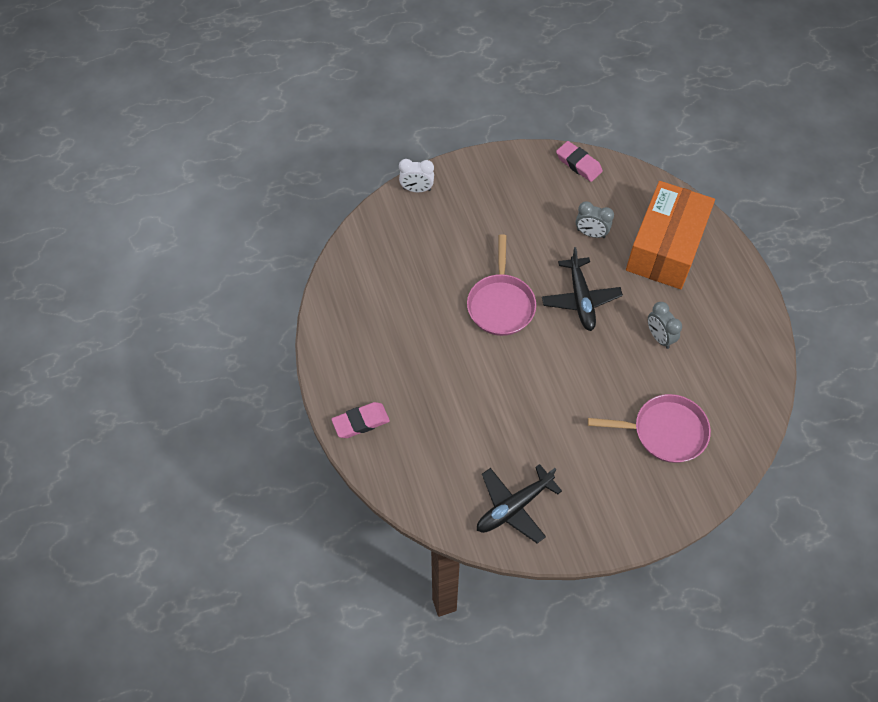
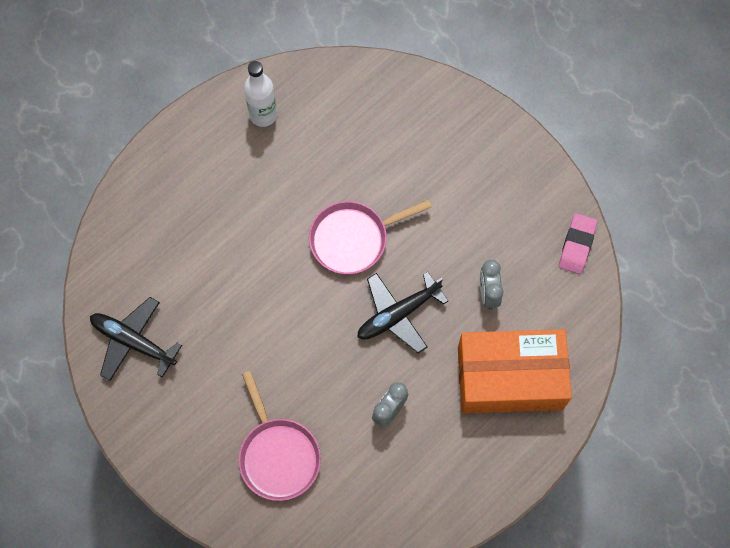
camera: 65 degrees right, 10 degrees up
pink eraser [331,402,390,438] -> none
white clock [399,159,434,192] -> none
none -> white bottle [244,61,277,127]

